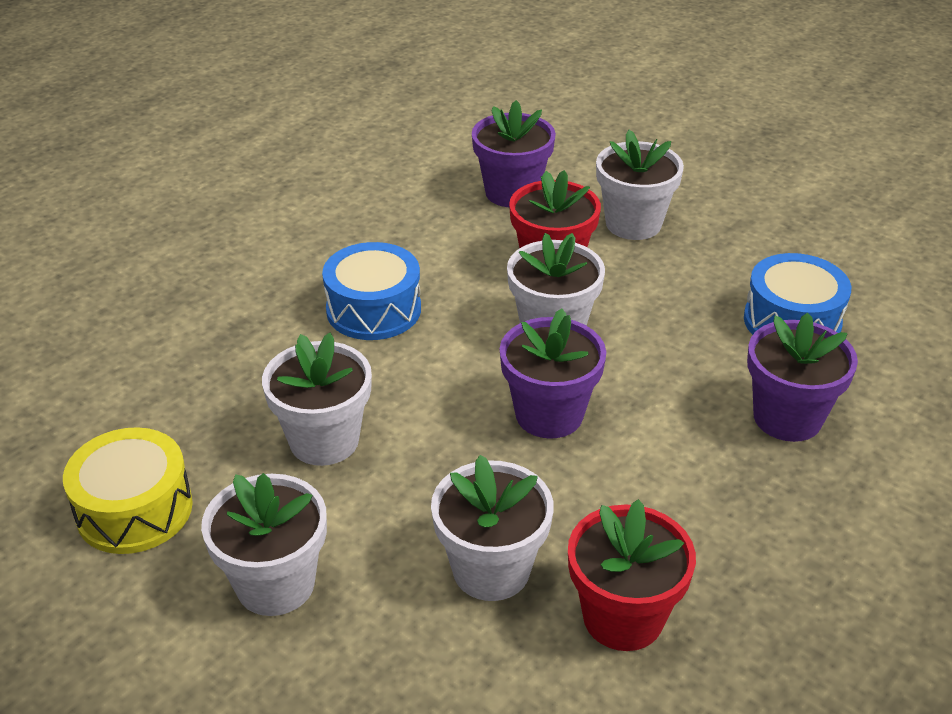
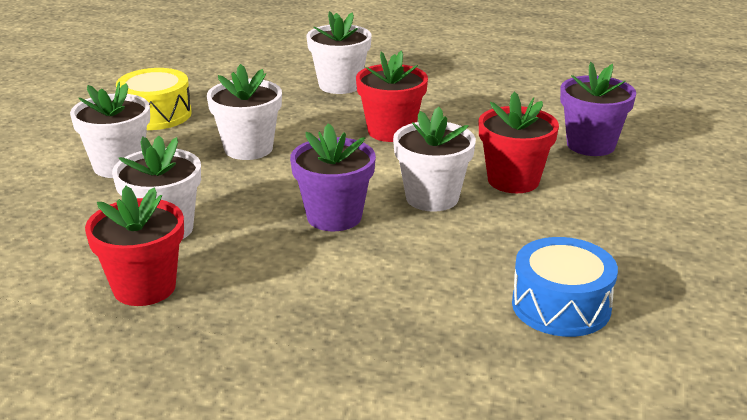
camera: 65 degrees right, 10 degrees down
blue drum [322,242,421,340] -> red flower pot [356,51,428,142]
white flower pot [596,130,684,240] -> white flower pot moved to [307,11,372,94]
purple flower pot [747,312,858,442] -> none

